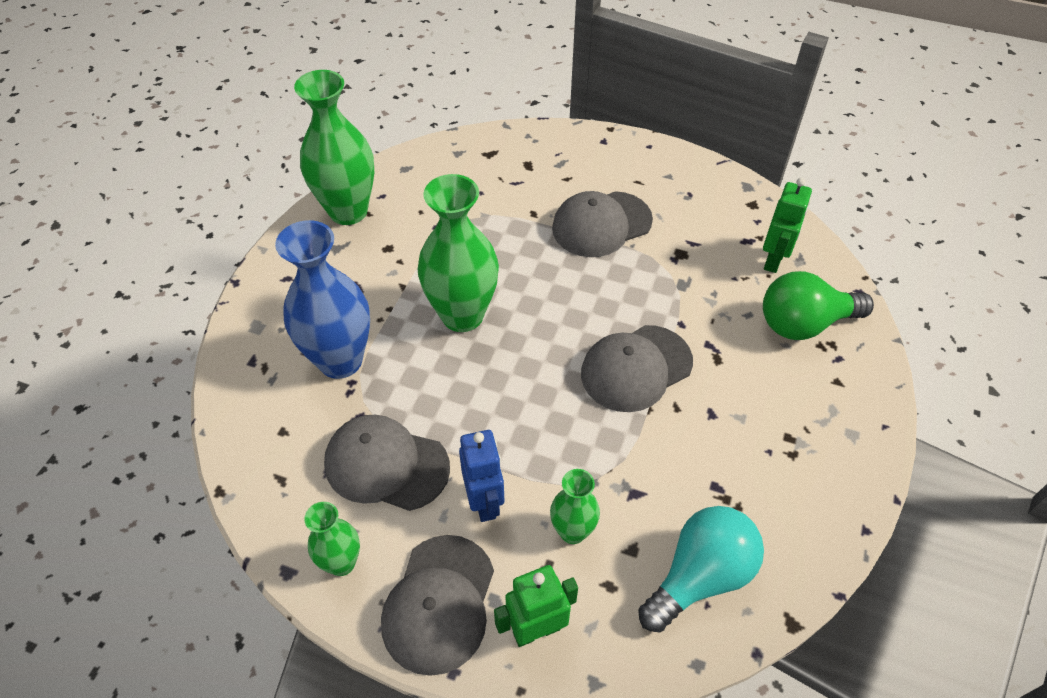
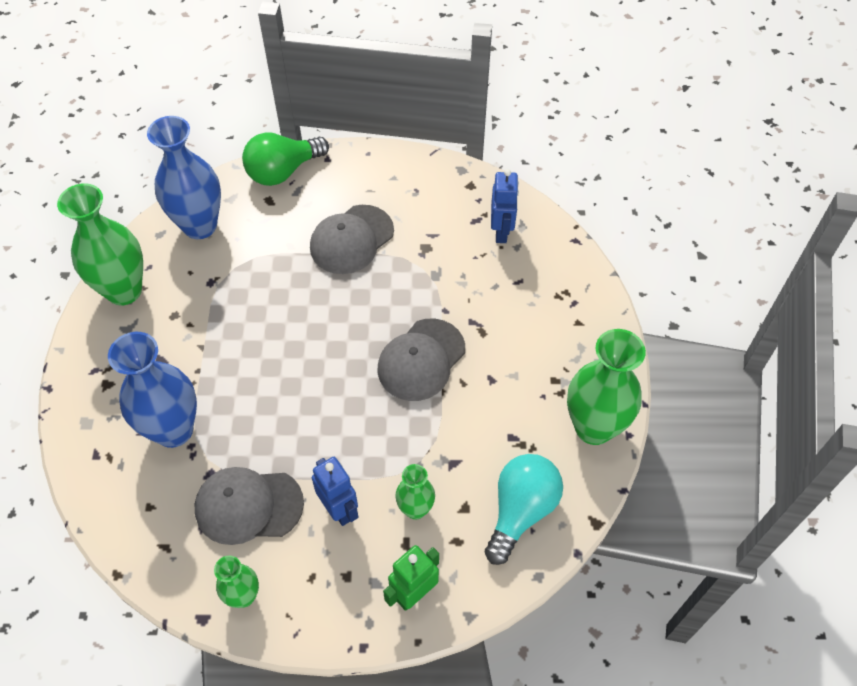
camera: 20 degrees left, 5 degrees up
grey cap [381,535,494,676] -> none
green vase [417,174,499,332] -> green vase moved to [567,329,646,445]
green robot [763,178,812,273] -> blue robot [491,169,519,243]
green light bulb [763,271,874,340] -> green light bulb moved to [242,132,329,186]
none -> blue vase [147,116,221,239]

